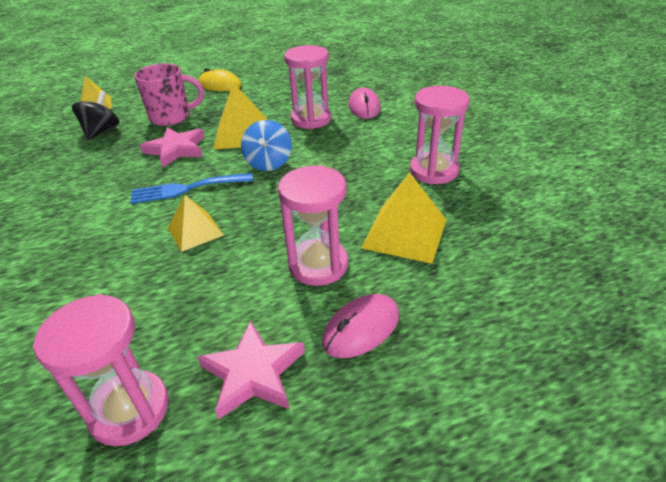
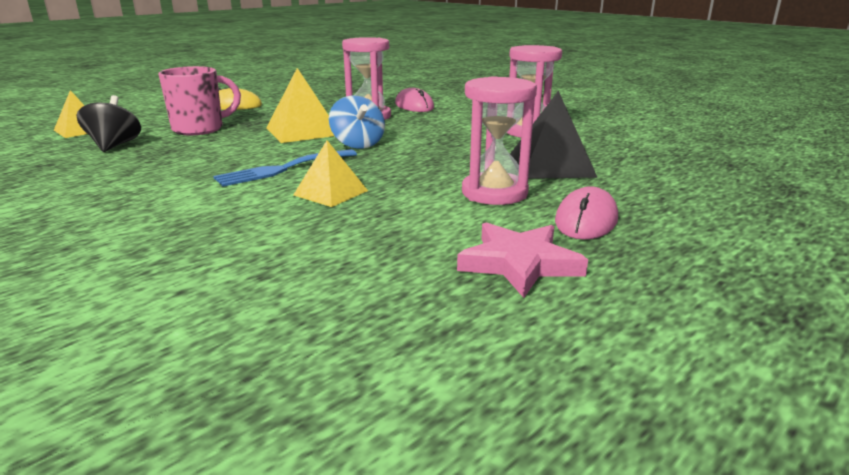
camera: 25 degrees left, 15 degrees down
pink hourglass [33,294,169,446] -> none
pink star [140,127,205,167] -> none
yellow pyramid [362,173,447,264] -> black pyramid [510,91,598,179]

